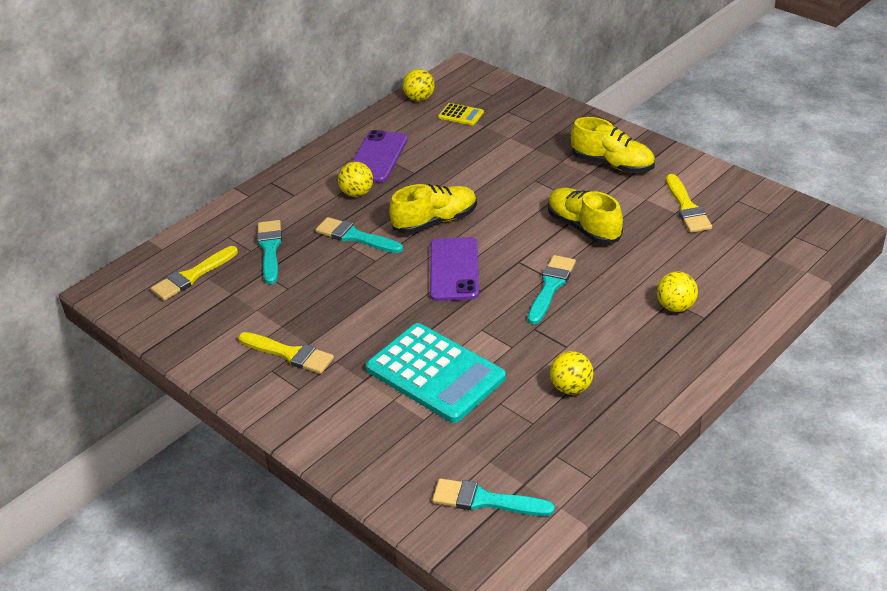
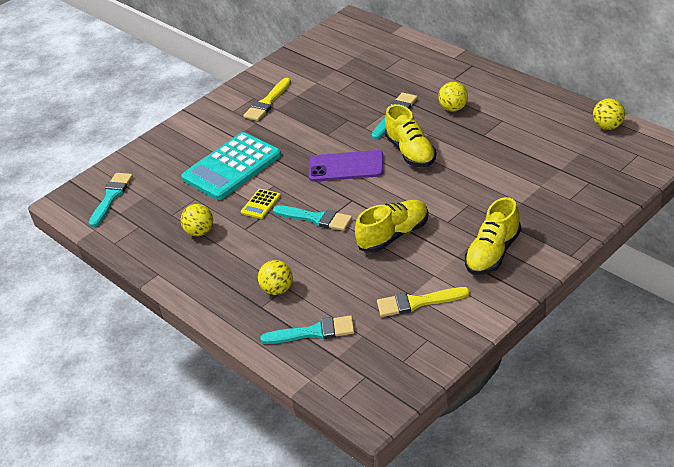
camera: 95 degrees right, 0 degrees up
yellow brush [151,246,238,301] -> none
turquoise brush [257,220,282,284] -> turquoise brush moved to [261,315,354,344]
purple phone [352,130,408,183] -> none
yellow calculator [438,103,484,125] -> yellow calculator moved to [241,189,281,219]

